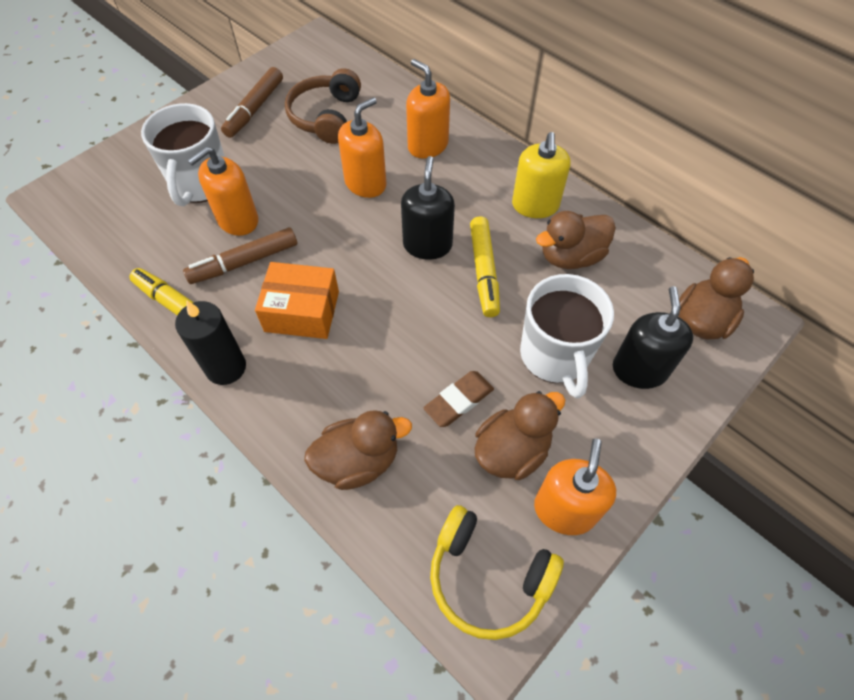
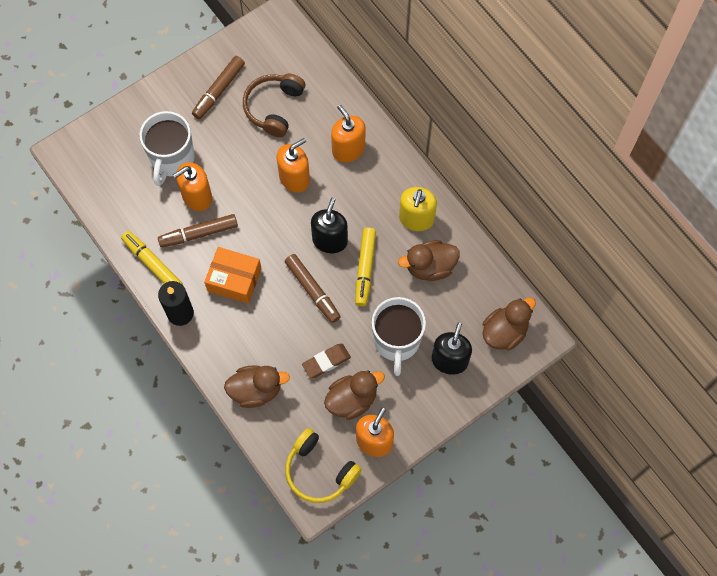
camera: 10 degrees right, 10 degrees up
none -> brown marker [285,254,341,323]

